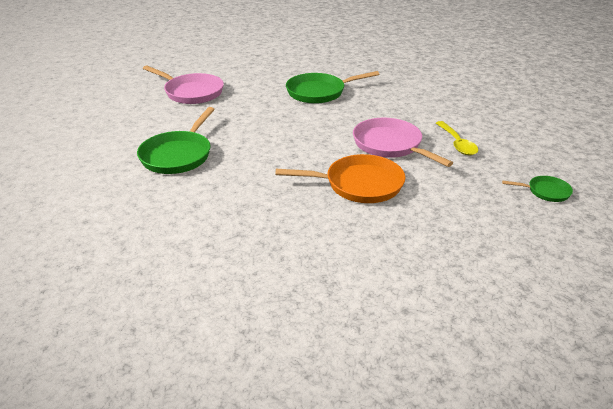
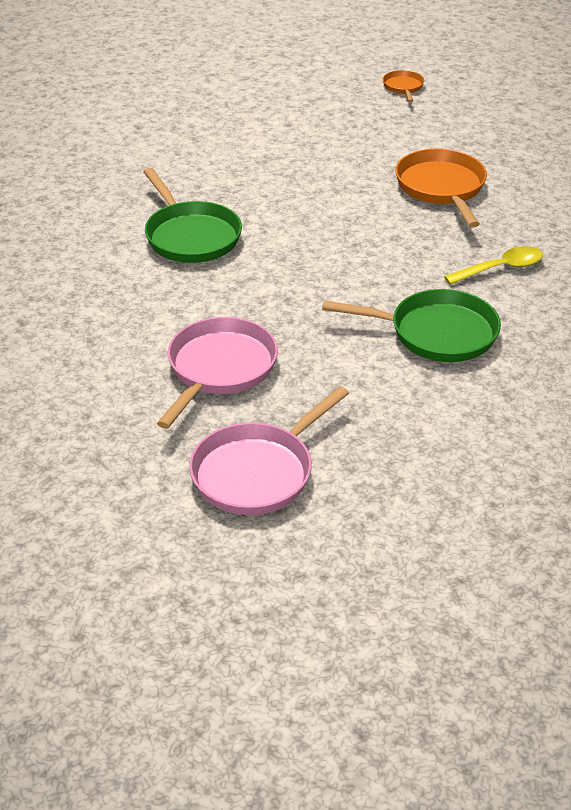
camera: 100 degrees left, 5 degrees up
pink pan [353,118,453,167] -> pink pan moved to [189,386,349,515]
yellow spoon [436,121,478,155] -> yellow spoon moved to [444,246,543,285]
green pan [502,176,573,202] -> orange pan [383,70,424,102]

